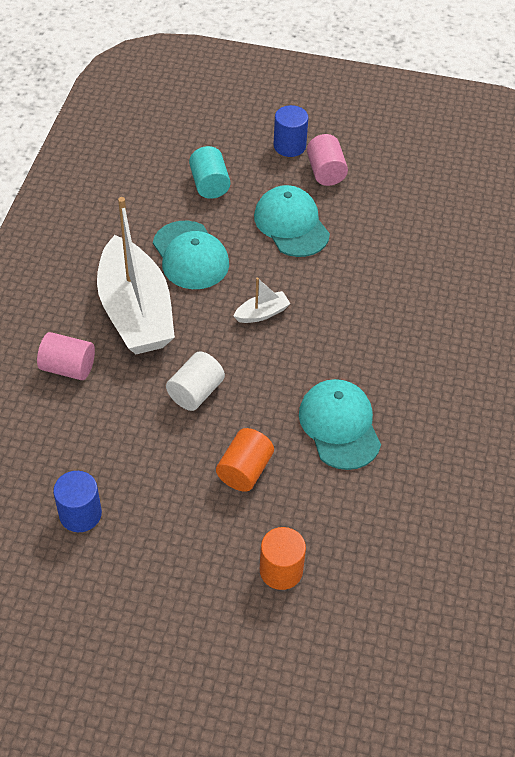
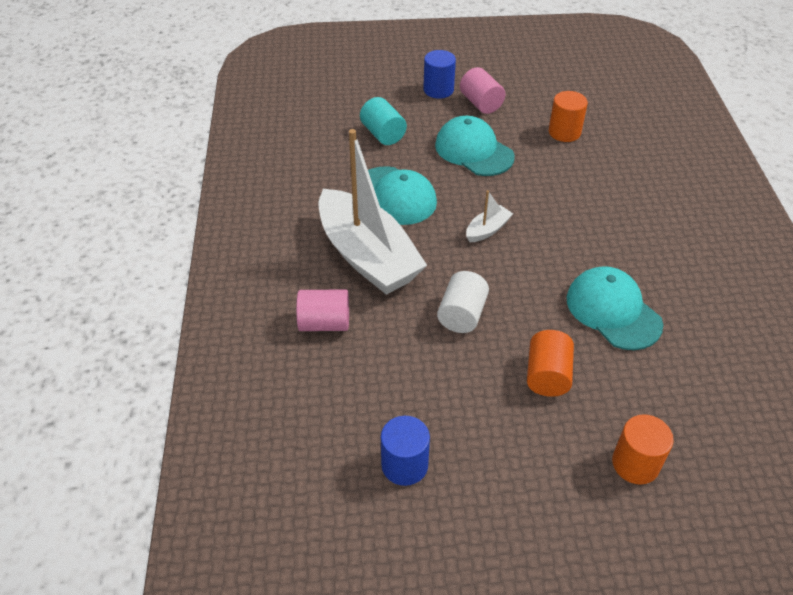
camera: 15 degrees left, 5 degrees down
none -> orange cylinder [549,91,588,142]

